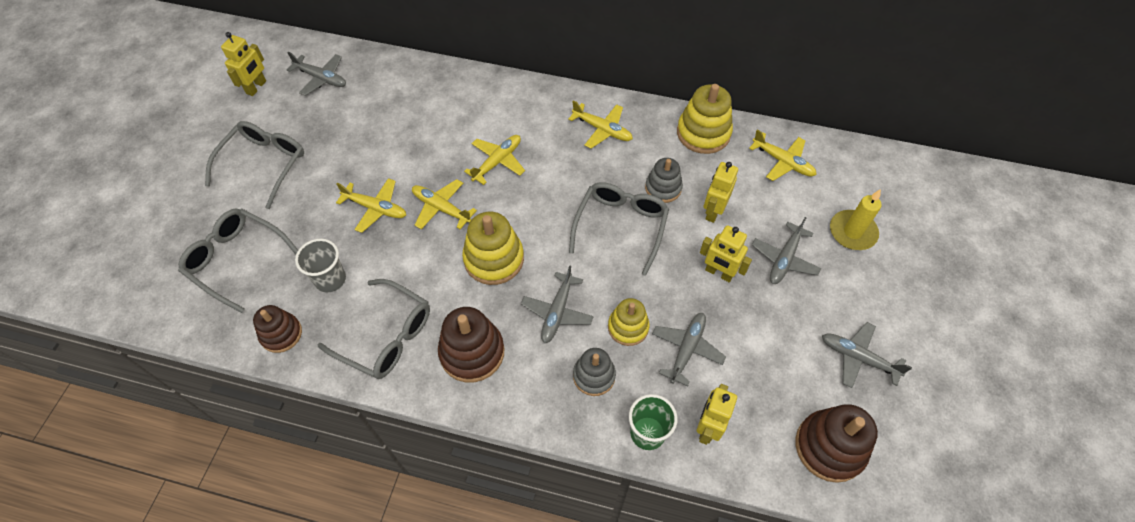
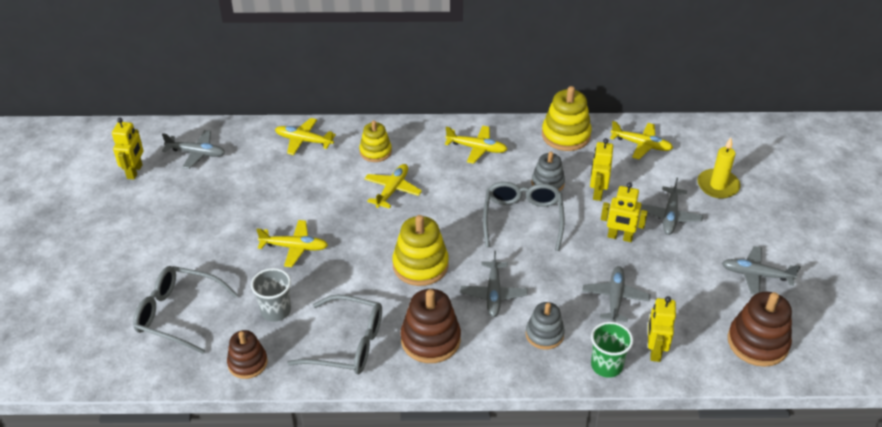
camera: 15 degrees left, 15 degrees down
grey glasses [205,121,304,209] -> none
yellow plane [412,179,477,230] -> yellow plane moved to [275,118,336,155]
yellow stacking toy [608,298,650,346] -> yellow stacking toy moved to [359,120,392,162]

